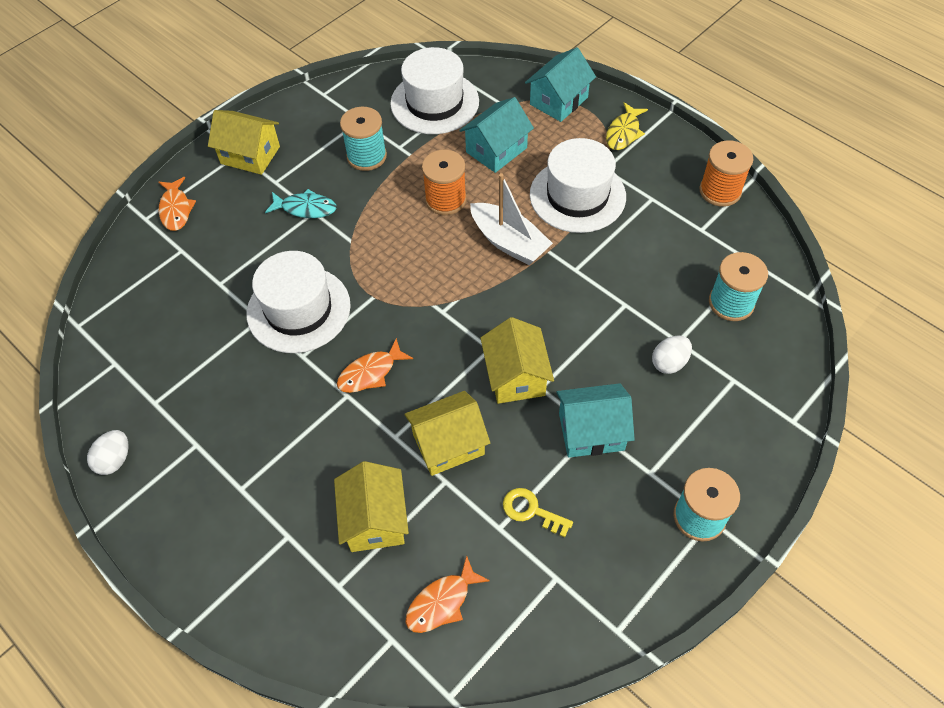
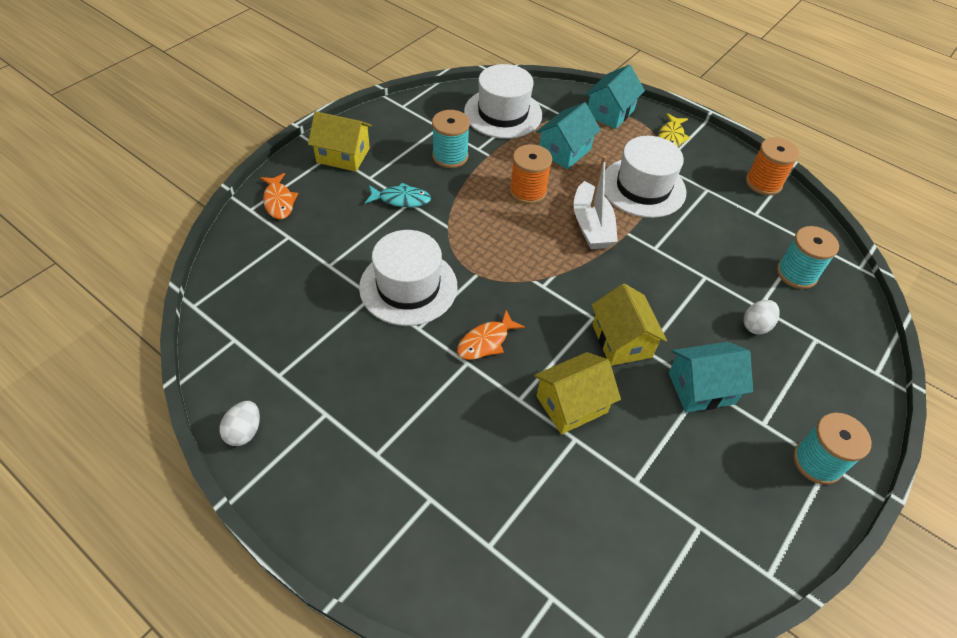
camera: 10 degrees left, 5 degrees down
yellow house [334,461,409,552] -> none
orange fish [405,555,490,633] -> none
white boat [470,173,553,265] -> white boat turned 45 degrees clockwise [573,155,618,249]
yellow key [503,488,573,537] -> none

